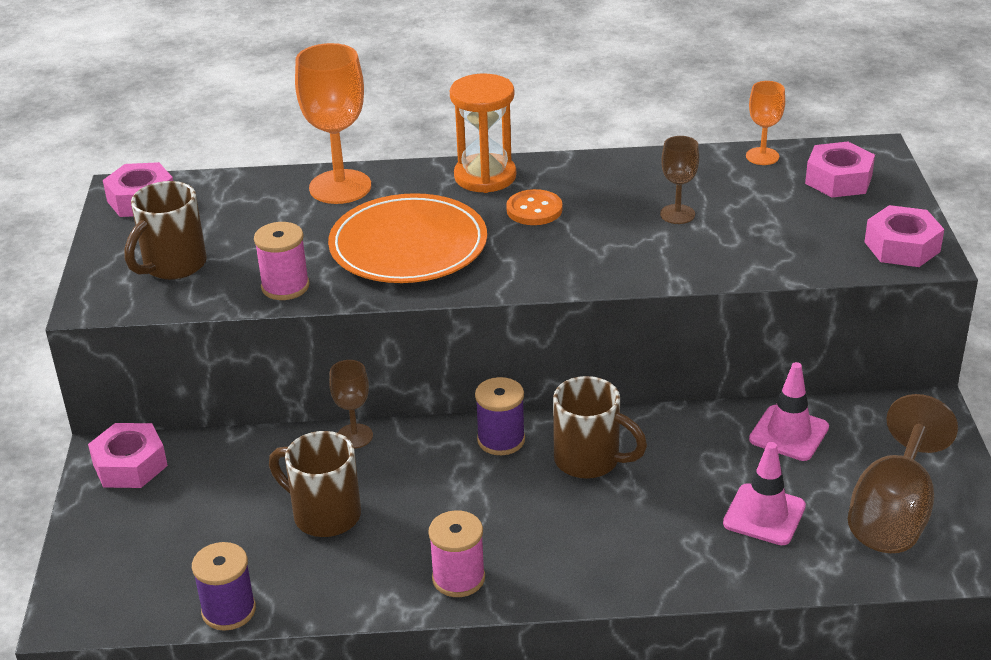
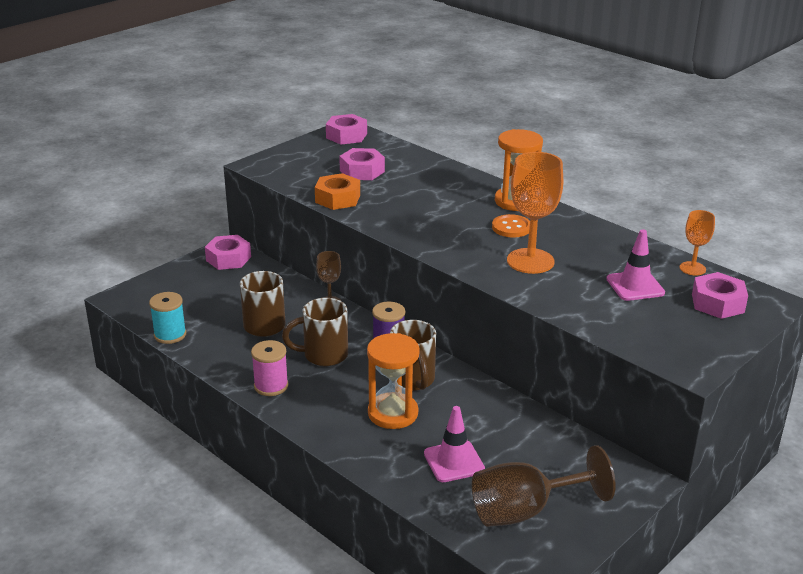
camera: 45 degrees right, 5 degrees down
brown mug [124,181,207,280] -> brown mug moved to [282,298,348,366]
purple spool [192,542,256,631] -> turquoise spool [149,292,186,344]
pink spool [254,222,310,300] -> orange nut [315,173,360,210]
orange goblet [295,43,371,204] -> orange goblet moved to [507,152,563,274]
orange plate [328,193,487,283] -> none
brown goblet [660,136,699,224] -> none
pink traffic cone [749,362,829,461] -> pink traffic cone moved to [606,229,665,301]
pink nut [864,205,944,267] -> pink nut moved to [339,148,385,180]
none -> orange hourglass [367,333,420,429]

